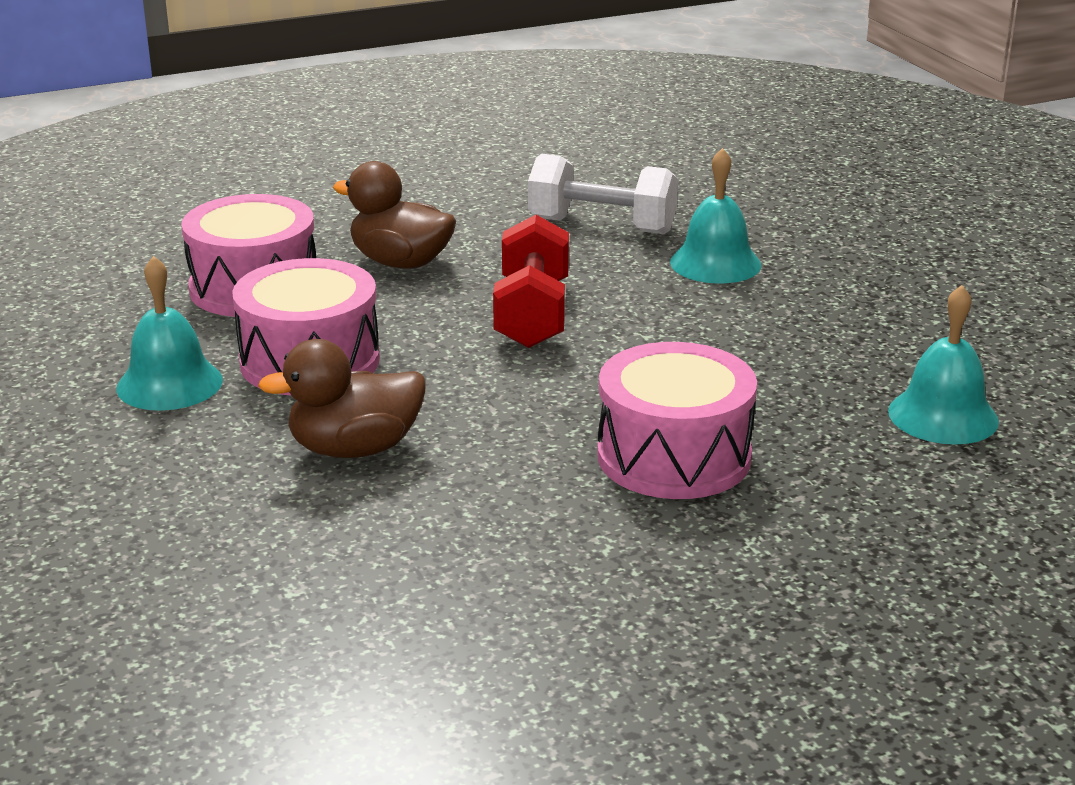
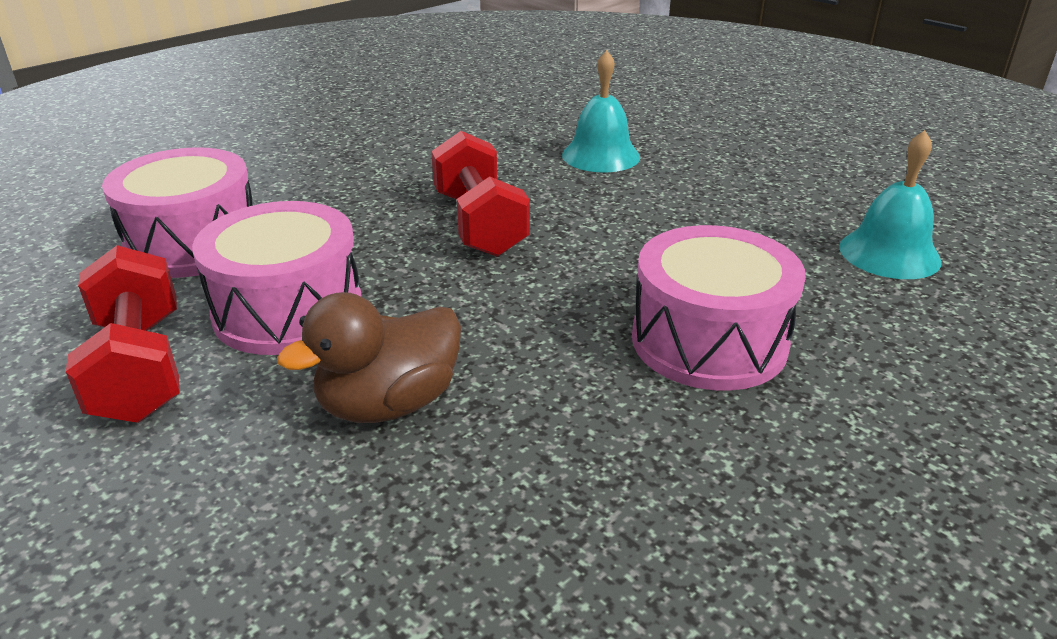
camera: 20 degrees left, 5 degrees up
turquoise bell [116,256,223,411] -> red dumbbell [66,245,180,423]
brown duck [333,161,456,269] -> none
white dumbbell [528,154,678,234] -> none

